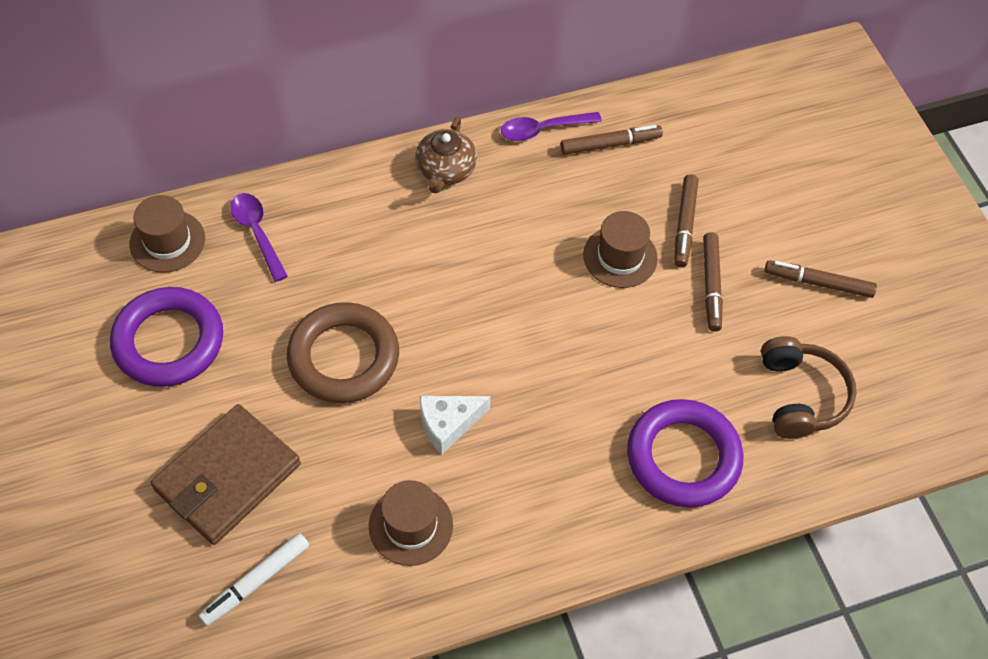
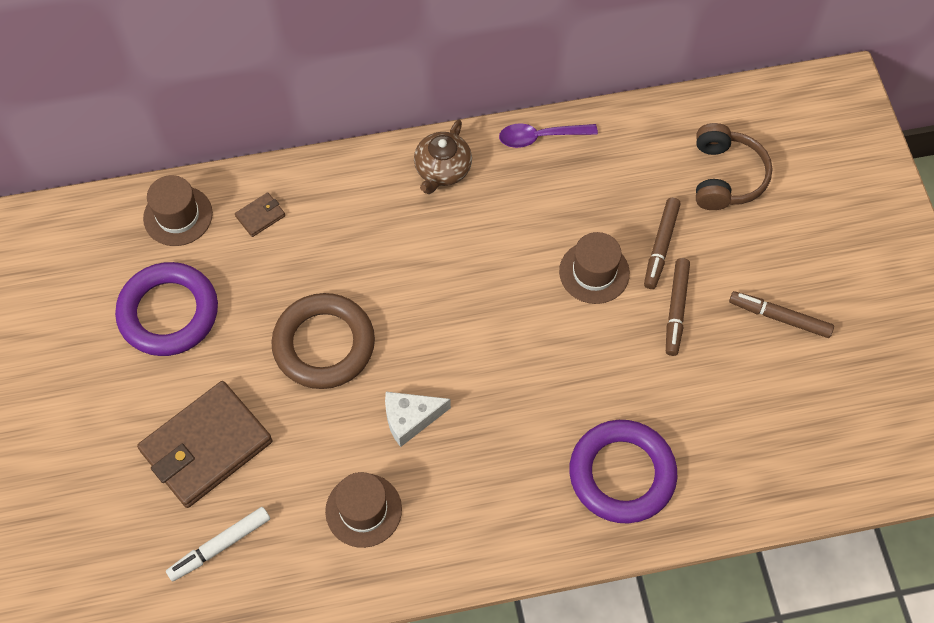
camera: 10 degrees right, 5 degrees up
purple spoon [230,193,288,282] -> brown wallet [235,192,285,237]
brown marker [561,125,663,155] -> none
brown headphones [761,336,857,439] -> brown headphones moved to [696,123,773,210]

